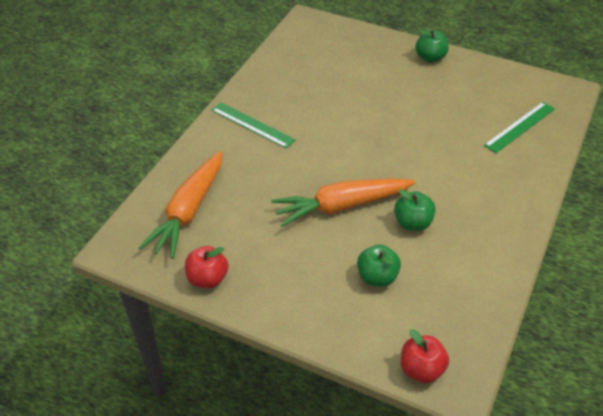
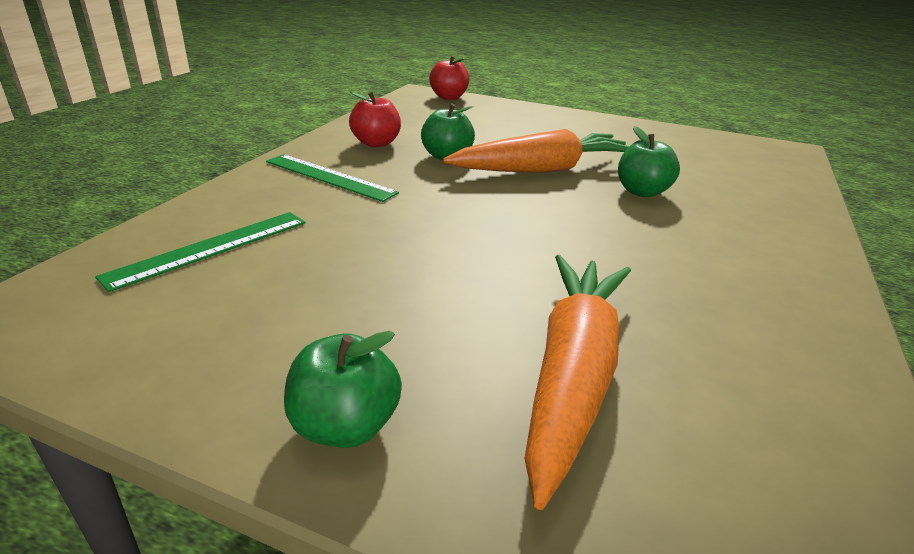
camera: 175 degrees right, 15 degrees down
orange carrot [138,151,222,259] -> orange carrot moved to [524,255,631,510]
red apple [185,246,228,288] -> red apple moved to [349,92,401,147]
green ruler [211,102,296,148] -> green ruler moved to [266,154,399,202]
green apple [357,244,401,287] -> green apple moved to [618,126,680,197]

